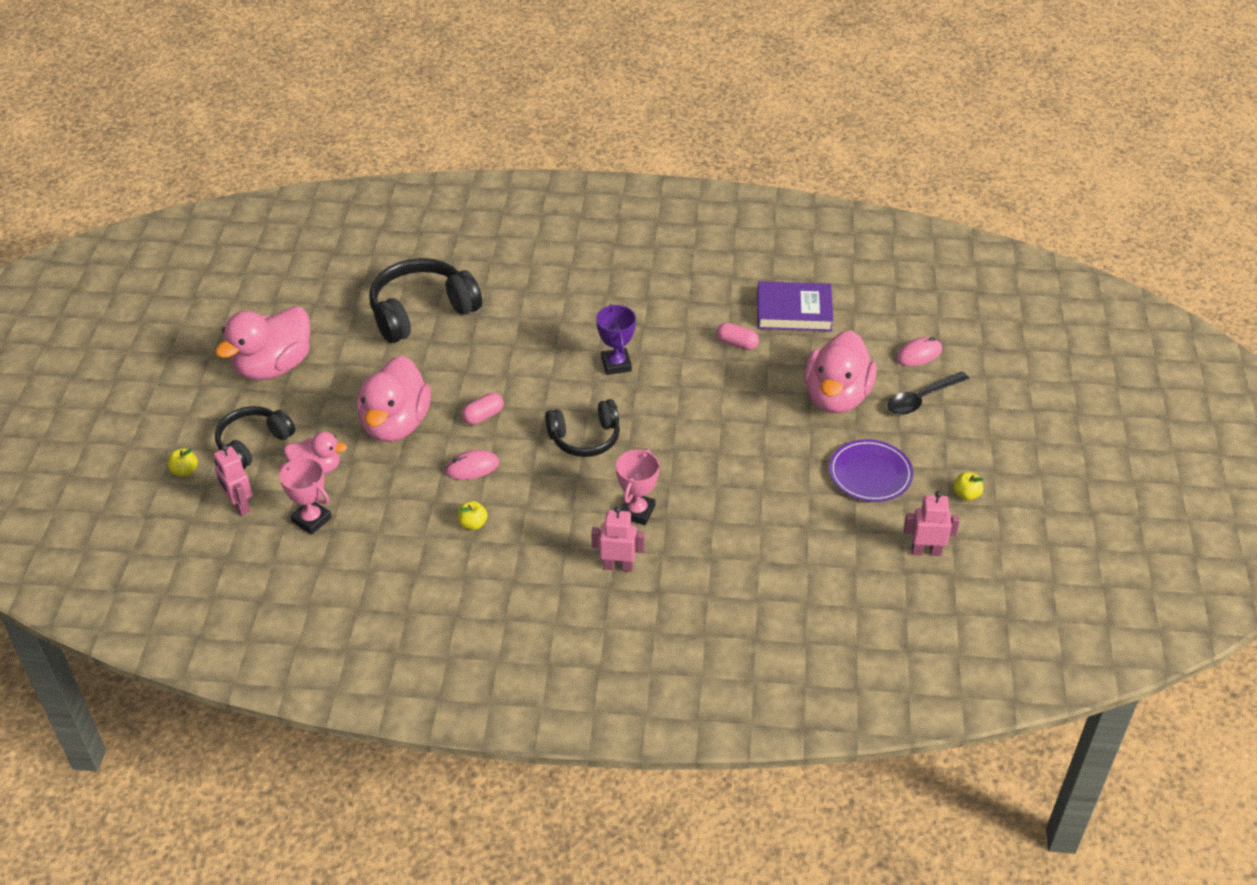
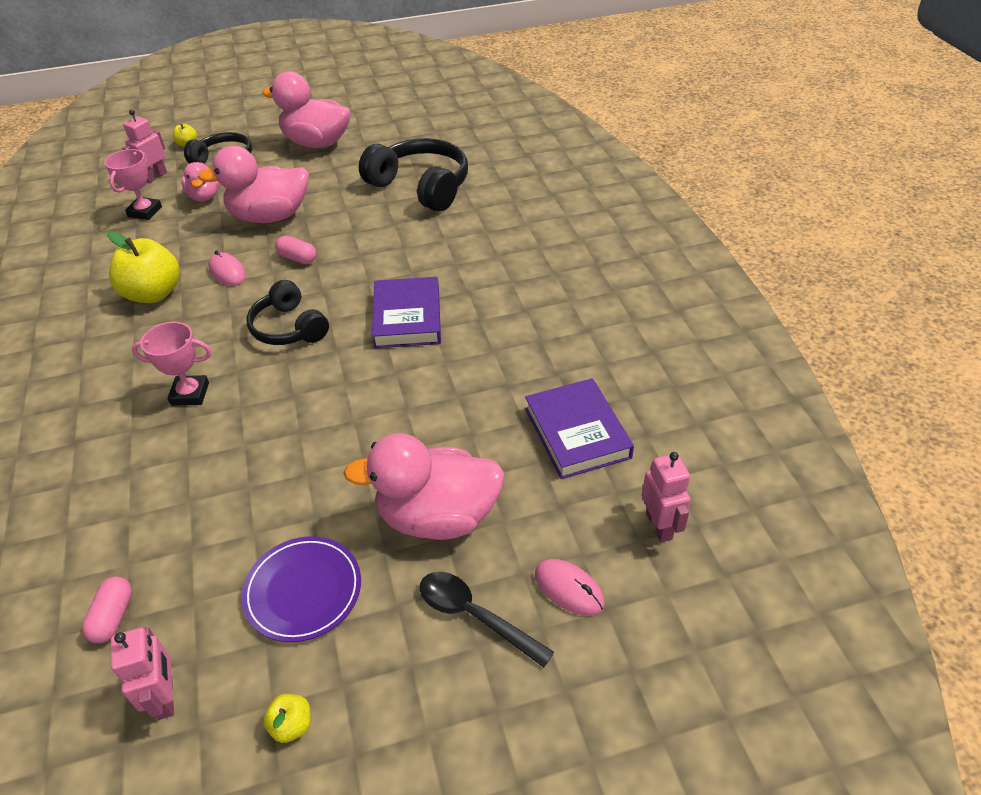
camera: 70 degrees right, 0 degrees up
yellow apple [458,501,488,530] -> yellow apple [107,231,180,303], size x2.25
pink robot [591,506,645,572] -> pink robot moved to [642,452,690,542]
purple trophy [596,304,636,375] -> purple book [372,277,441,348]
pink capsule [716,323,759,350] -> pink capsule moved to [82,577,132,643]

